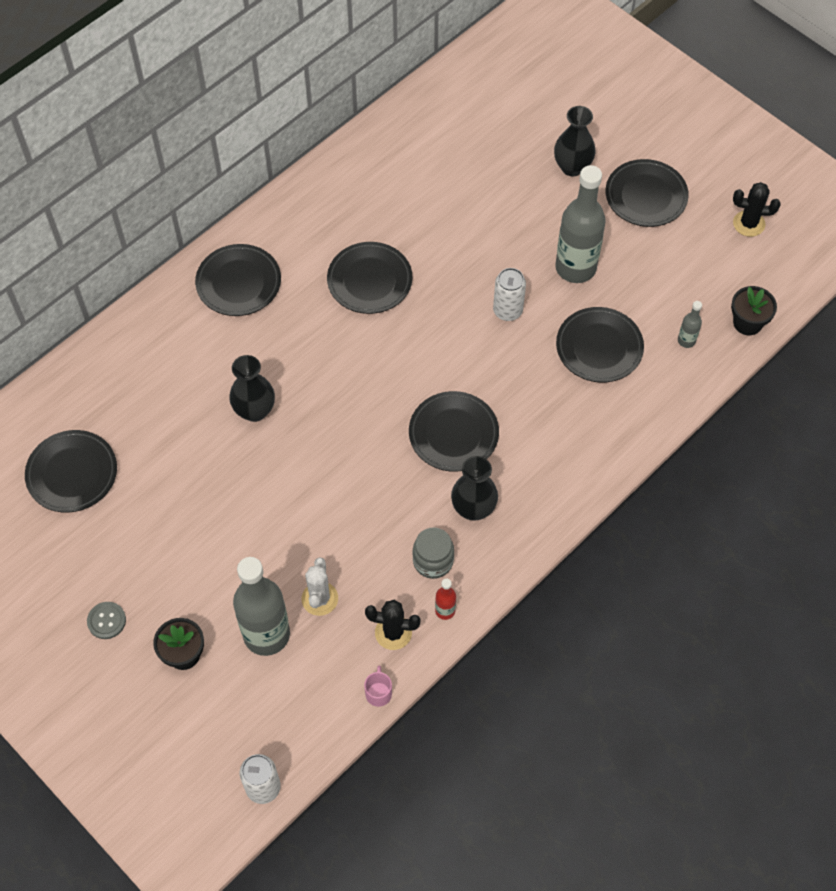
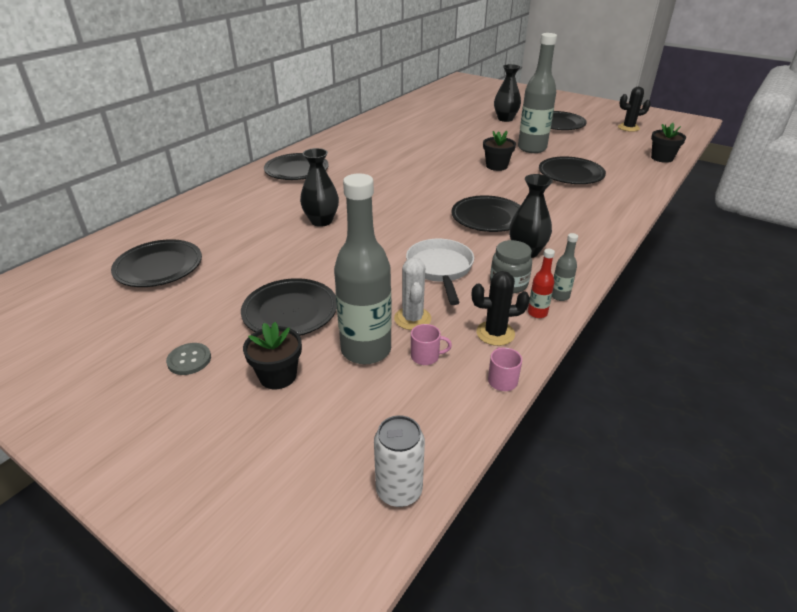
camera: 10 degrees left, 25 degrees down
black plate [327,242,412,314] -> black plate moved to [241,278,337,336]
white can [493,268,526,321] -> black flower pot [483,131,516,171]
grey bottle [678,301,702,348] -> grey bottle moved to [552,233,578,301]
none -> white pan [406,239,474,305]
none -> pink mug [411,324,452,365]

